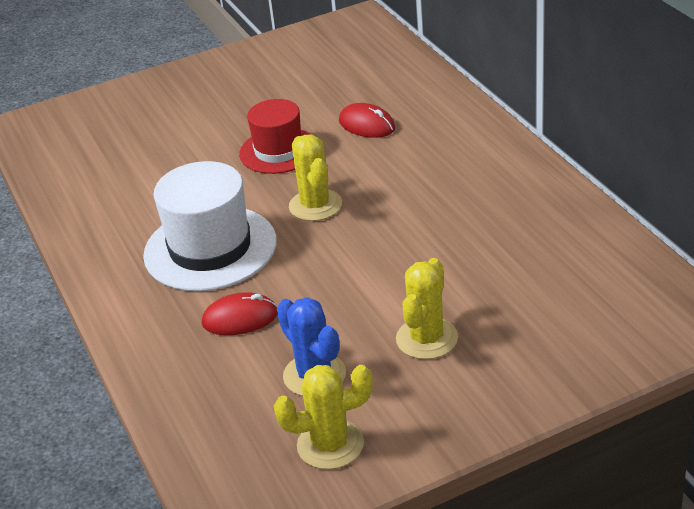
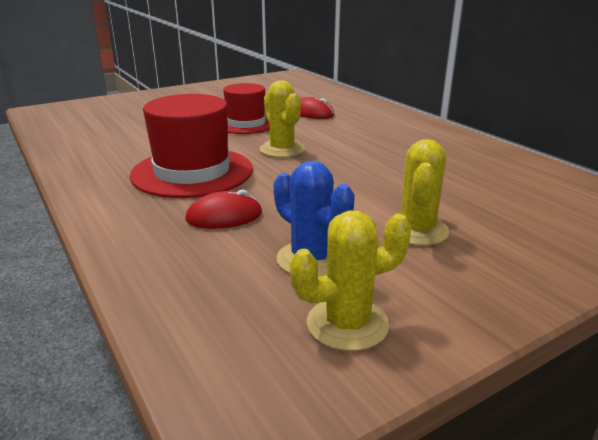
camera: 10 degrees left, 10 degrees down
white hat [143,161,277,291] -> red hat [130,94,253,198]

